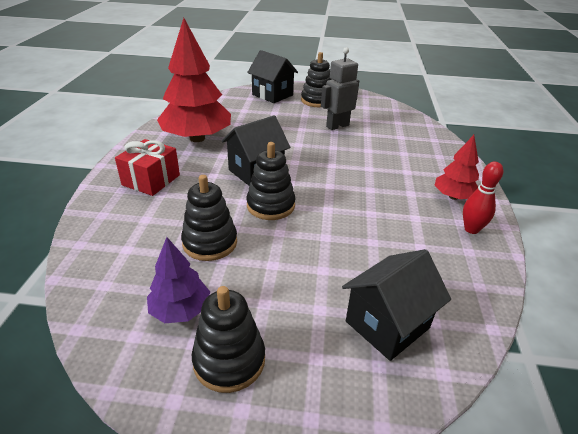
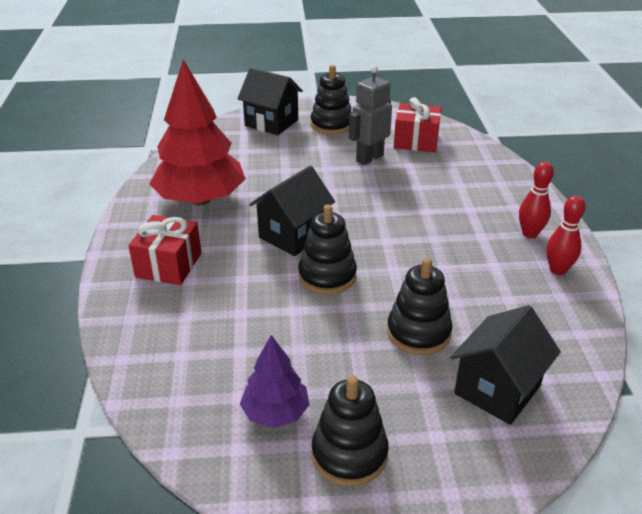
camera: 10 degrees left, 0 degrees up
black stacking toy [181,175,237,261] -> black stacking toy moved to [387,258,452,355]
red tree [434,135,479,200] -> red bowling pin [519,162,554,238]
none -> red gift [394,97,441,152]

